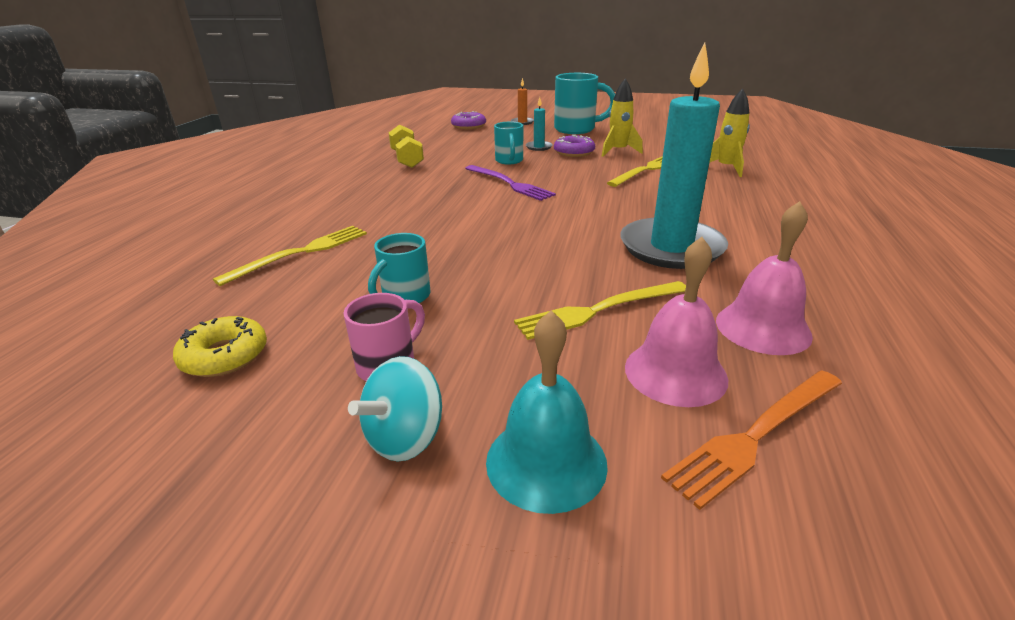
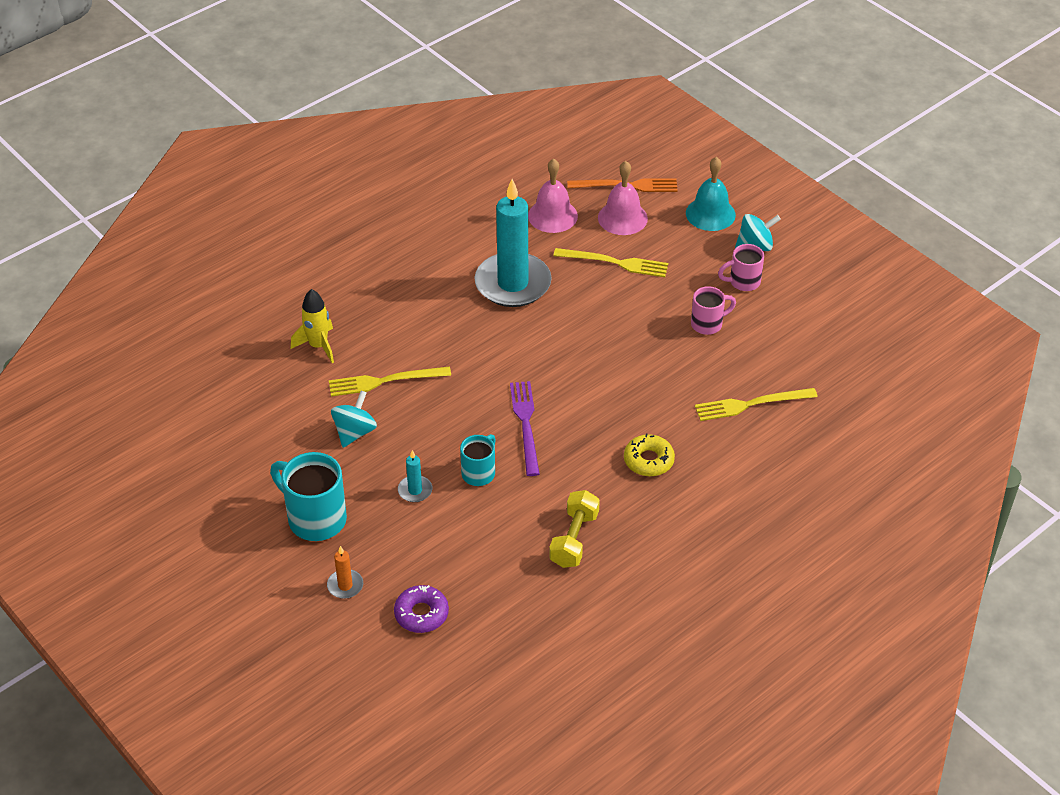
camera: 145 degrees left, 15 degrees up
yellow donut [173,316,267,377] -> yellow donut moved to [624,433,675,477]
turquoise mug [368,233,431,303] -> pink mug [691,286,736,335]
purple donut [554,135,595,157] -> none
yellow rocket [602,79,643,157] -> turquoise spinning top [331,391,377,448]

